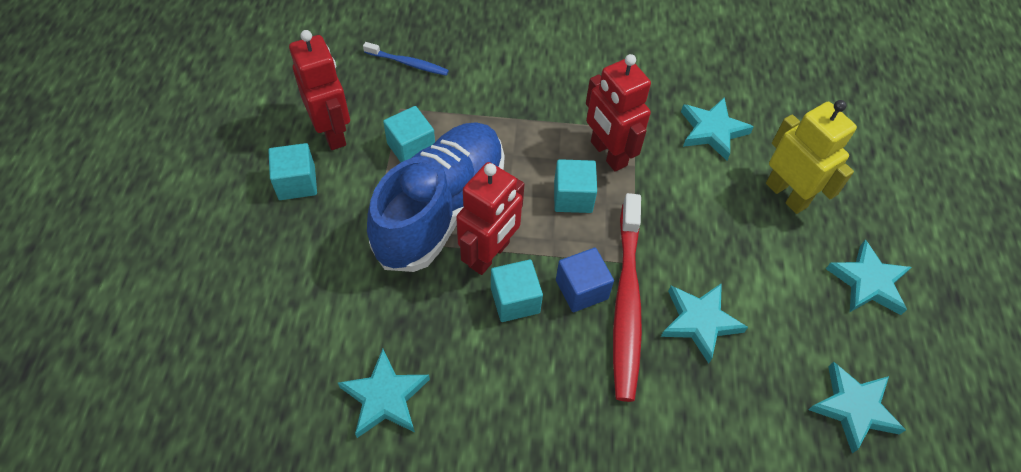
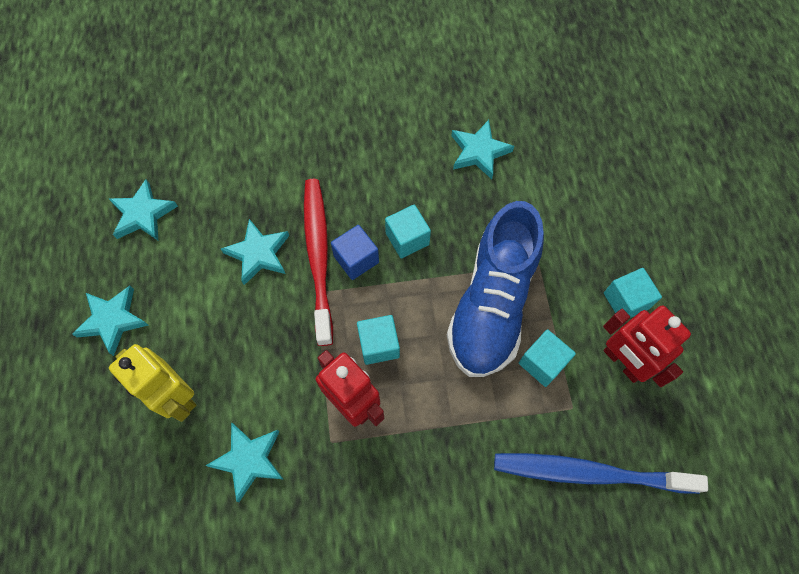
camera: 170 degrees right, 10 degrees up
blue toothbrush [363,42,449,76] -> blue toothbrush [494,453,708,494], size x2.04
red robot [456,162,524,275] -> none

